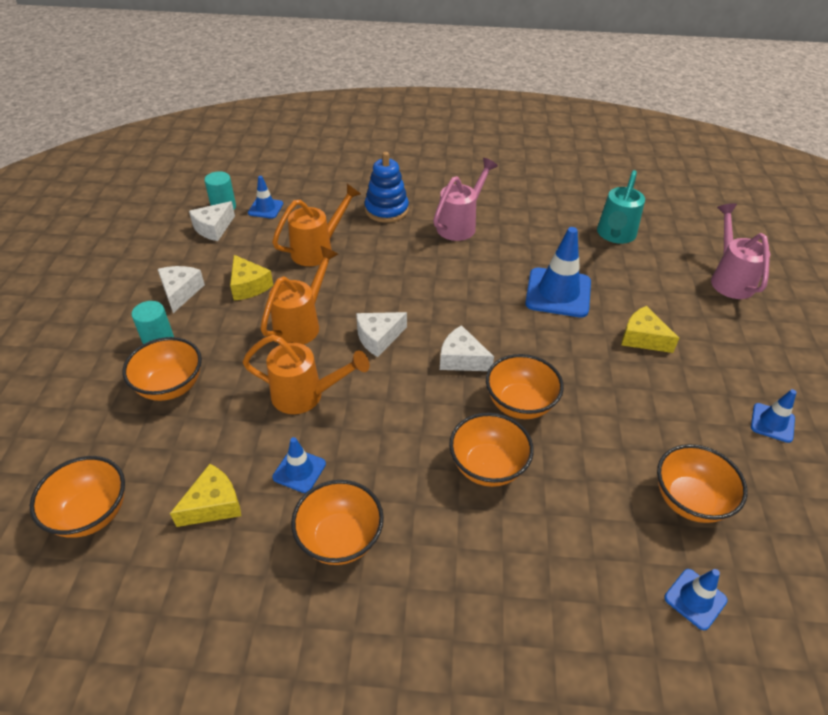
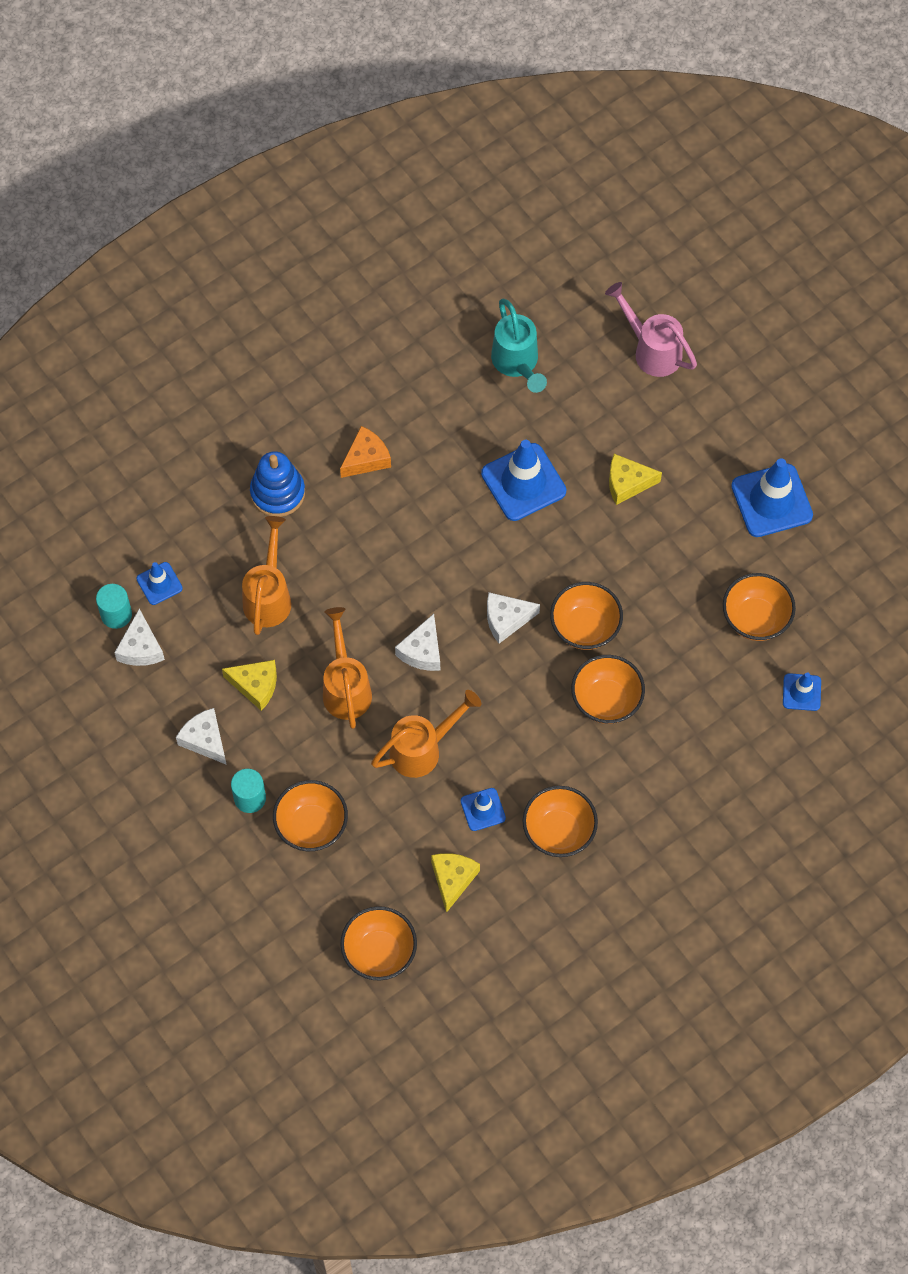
camera: 40 degrees left, 20 degrees up
pink watering can [433,158,498,241] -> orange cheese [340,426,391,478]
blue traffic cone [751,389,797,443] -> blue traffic cone [731,458,813,537], size x1.87

